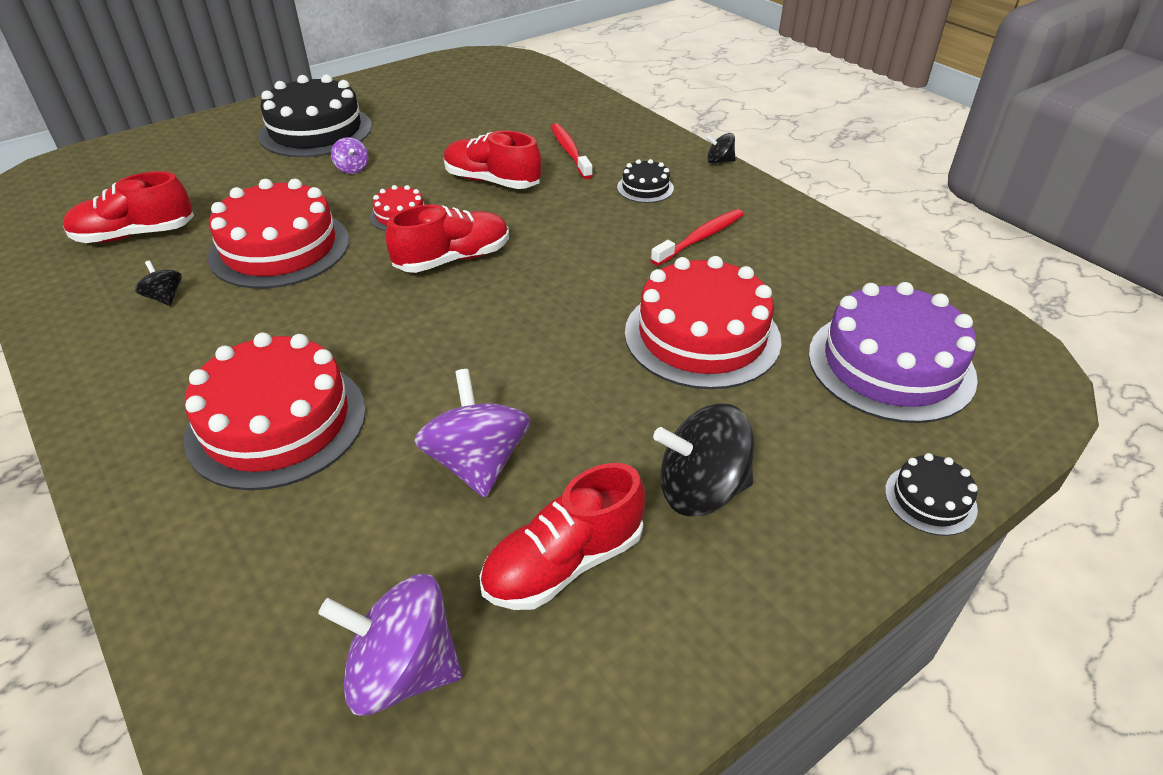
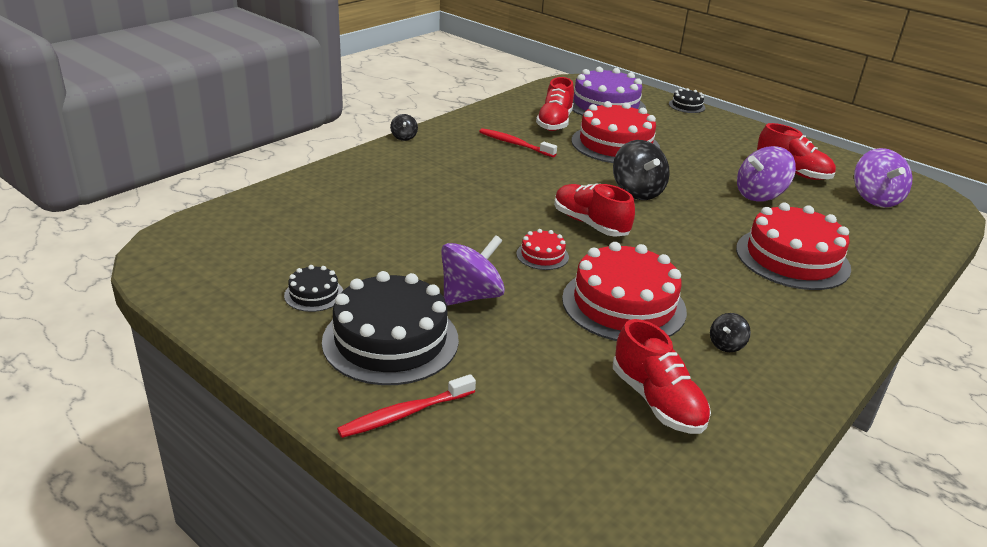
camera: 105 degrees left, 10 degrees down
purple spinning top [331,137,368,174] -> purple spinning top [441,235,505,306], size x2.04
red shoe [444,130,542,189] -> red shoe moved to [536,77,574,131]
red toothbrush [551,123,593,179] -> red toothbrush moved to [337,374,476,438]
black cake [617,159,674,203] -> black cake moved to [284,265,343,312]
black spinning top [653,403,754,516] -> black spinning top moved to [613,140,670,200]

